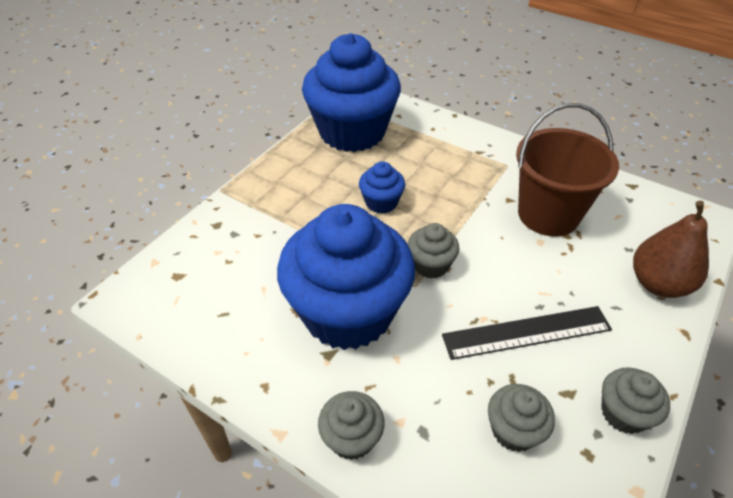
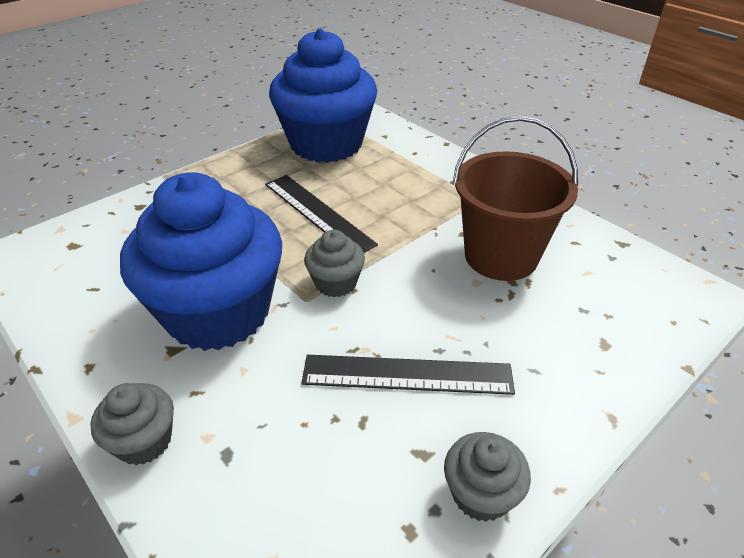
camera: 15 degrees right, 5 degrees down
blue cupcake [359,161,405,214] -> black ruler [265,175,378,253]
grey cupcake [488,384,555,452] -> none
brown pear [633,201,709,298] -> none

